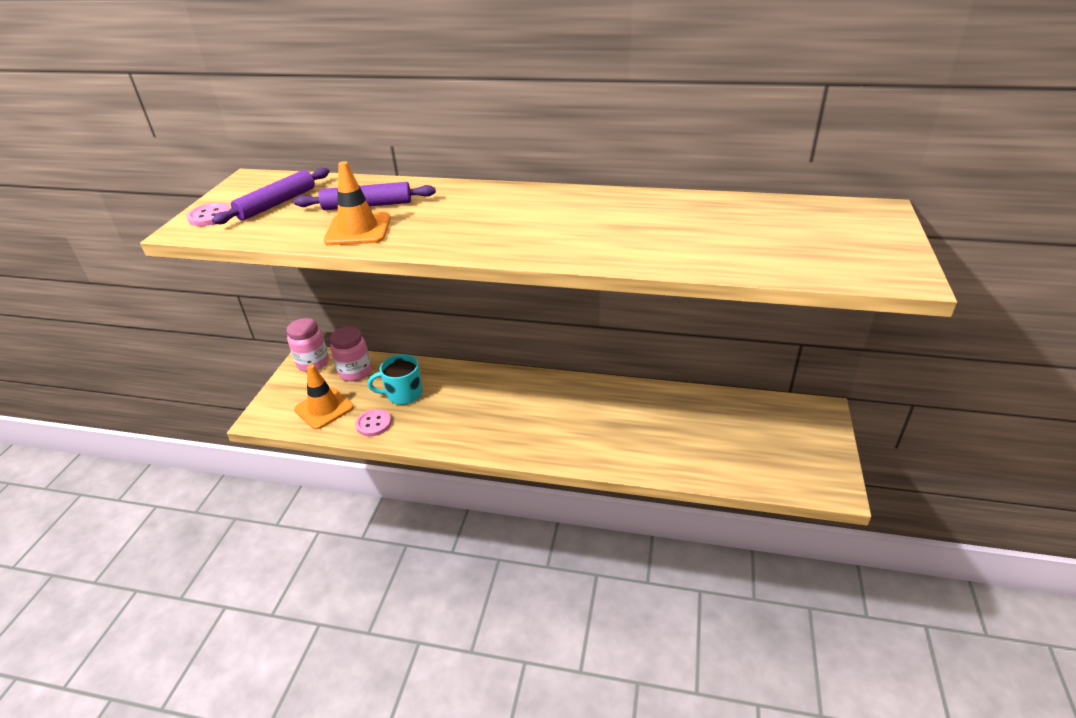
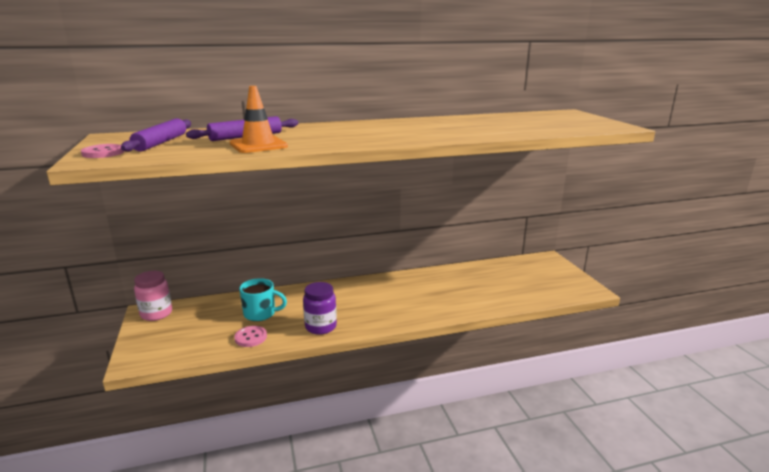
camera: 30 degrees left, 15 degrees down
orange traffic cone [294,364,354,430] -> none
pink jar [330,326,371,381] -> none
turquoise mug [368,354,423,405] -> turquoise mug turned 135 degrees counterclockwise [239,278,287,321]
none -> purple jar [303,282,337,335]

